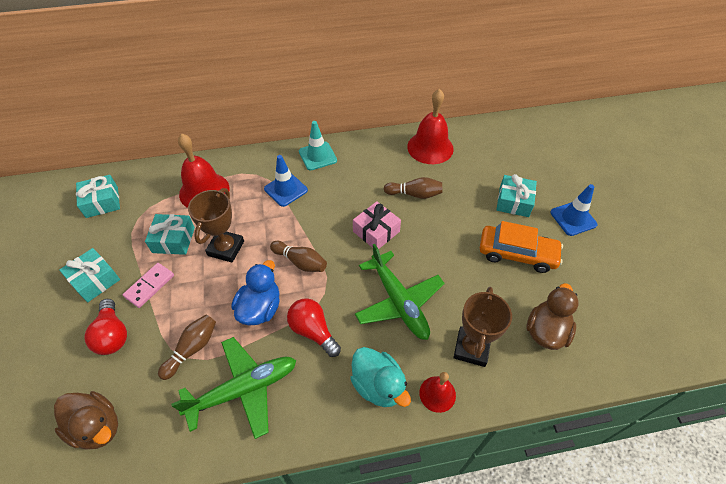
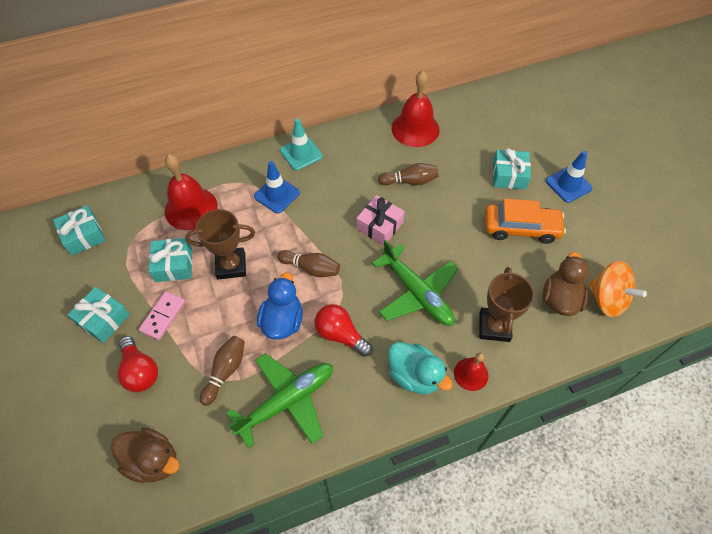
camera: 10 degrees left, 5 degrees up
brown trophy [188,188,244,263] -> brown trophy turned 75 degrees clockwise [185,209,255,280]
none -> orange spinning top [588,261,647,317]

